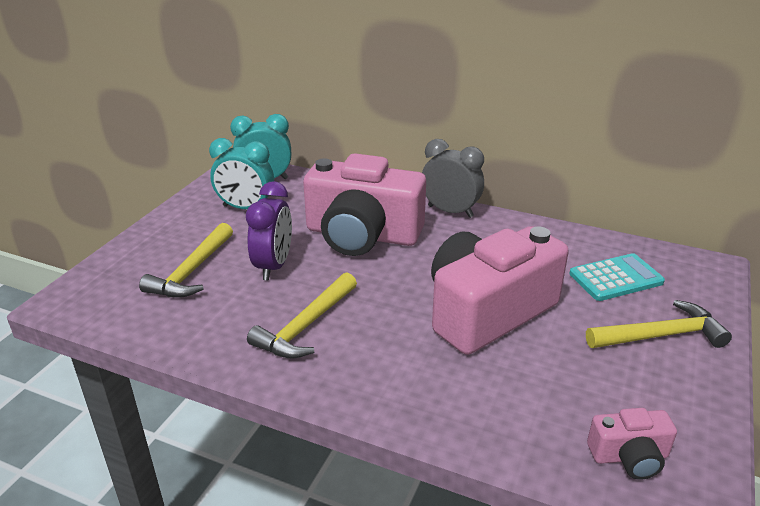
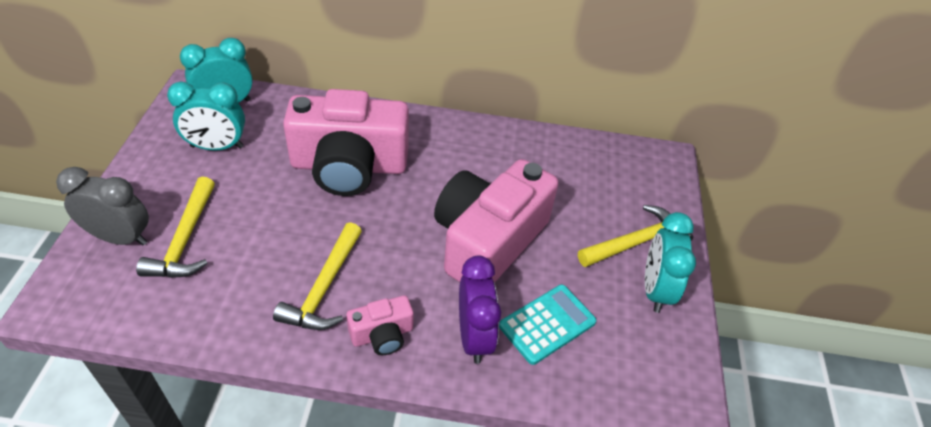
camera: 20 degrees left, 15 degrees up
purple clock [246,181,292,280] -> purple clock moved to [459,255,501,364]
grey clock [422,139,484,218] -> grey clock moved to [56,167,149,246]
turquoise calculator [569,253,665,301] -> turquoise calculator moved to [499,284,597,365]
pink camera [587,408,677,480] -> pink camera moved to [346,295,414,355]
none -> turquoise clock [645,212,696,313]

